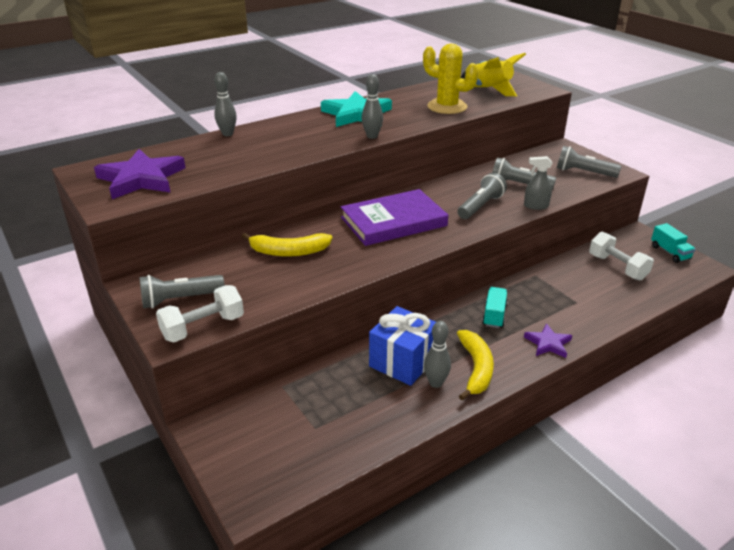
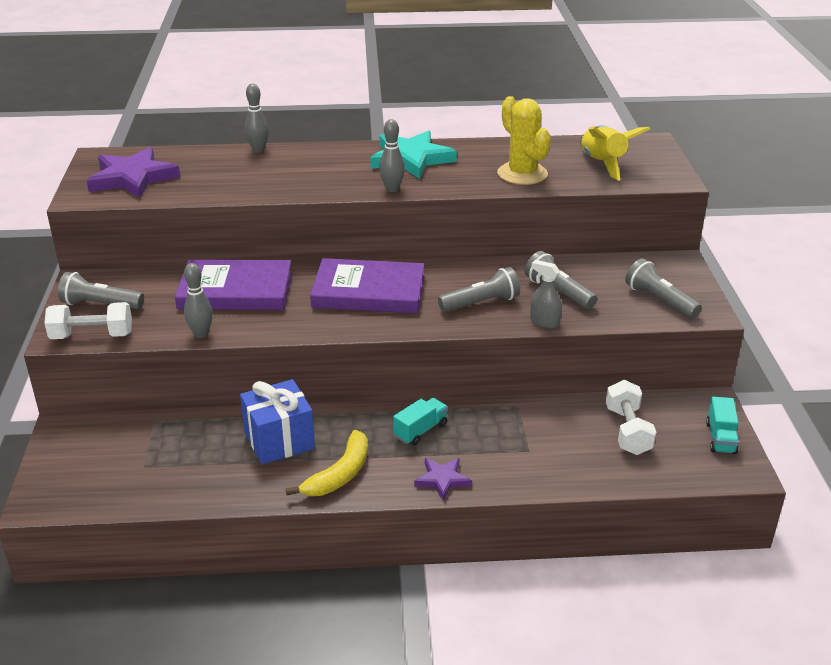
camera: 30 degrees right, 0 degrees up
yellow banana [242,233,332,257] -> purple book [175,260,292,310]
grey bowling pin [424,321,451,388] -> grey bowling pin moved to [184,263,213,338]

